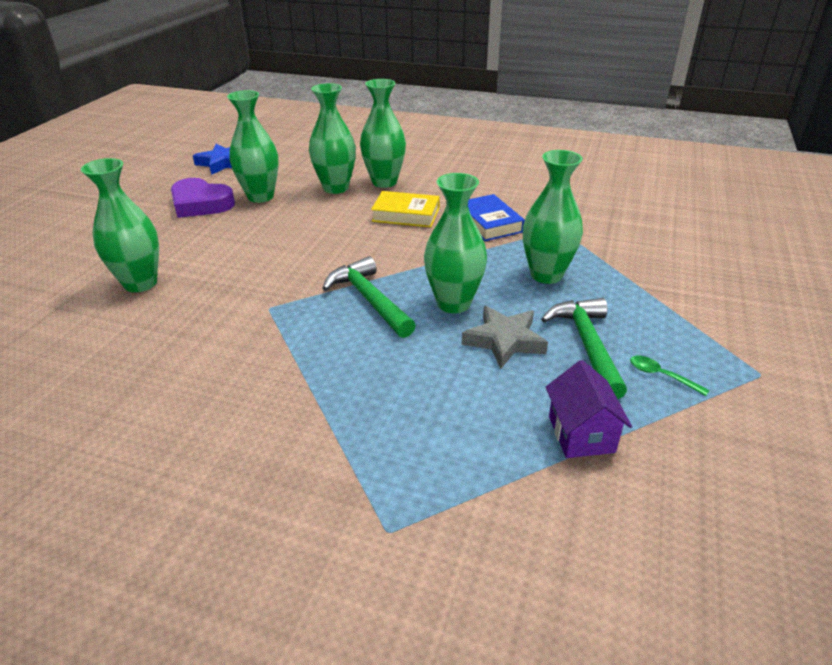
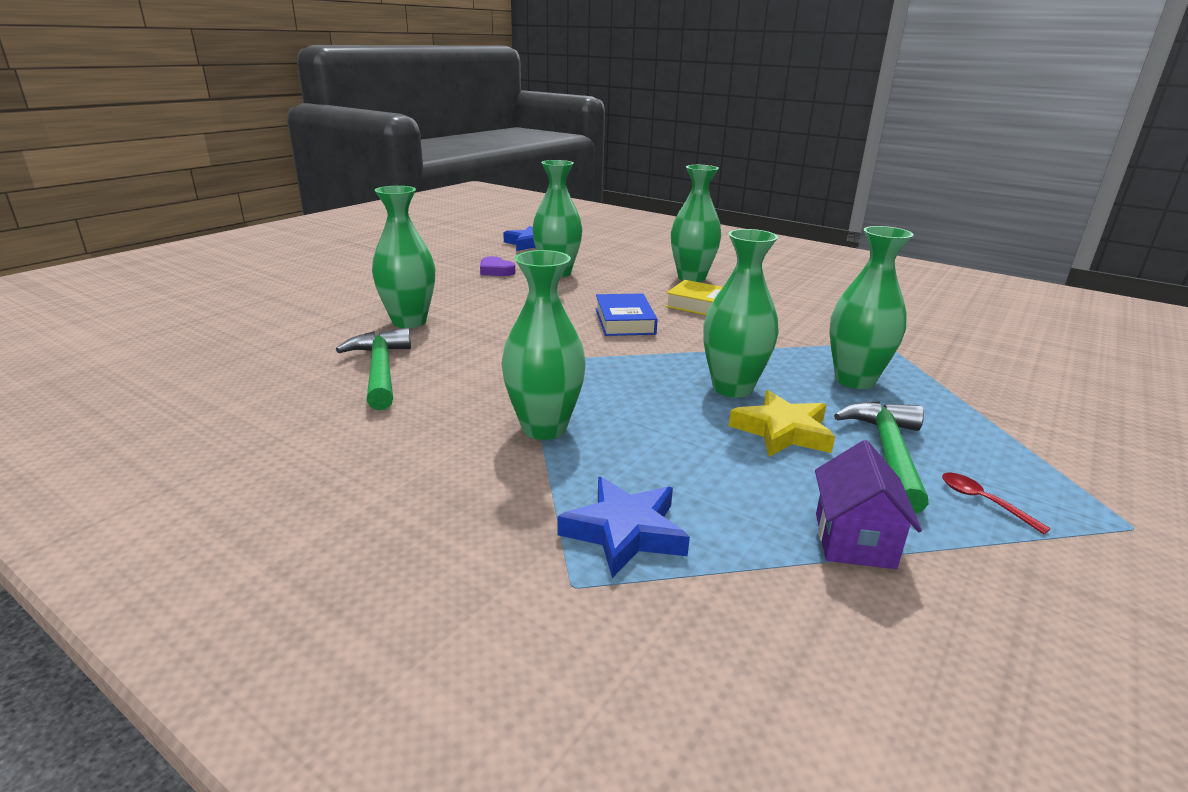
camera: 15 degrees right, 10 degrees down
purple heart [171,178,235,218] -> purple heart [480,256,515,276], size x0.58
green vase [309,83,356,194] -> green vase moved to [501,250,586,440]
green hammer [322,256,416,338] -> green hammer moved to [336,328,411,410]
grey star [462,306,548,369] -> yellow star [729,390,835,457]
blue book [468,194,525,241] -> blue book moved to [596,294,658,336]
green spoon [630,356,710,396] -> red spoon [942,473,1051,534]
none -> blue star [557,477,690,578]

